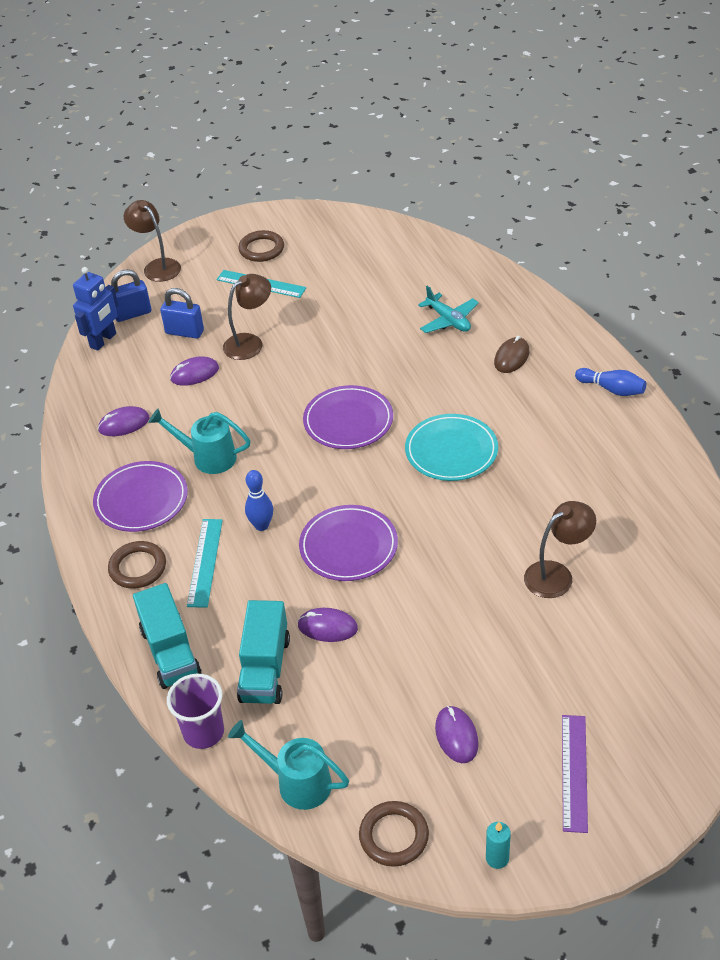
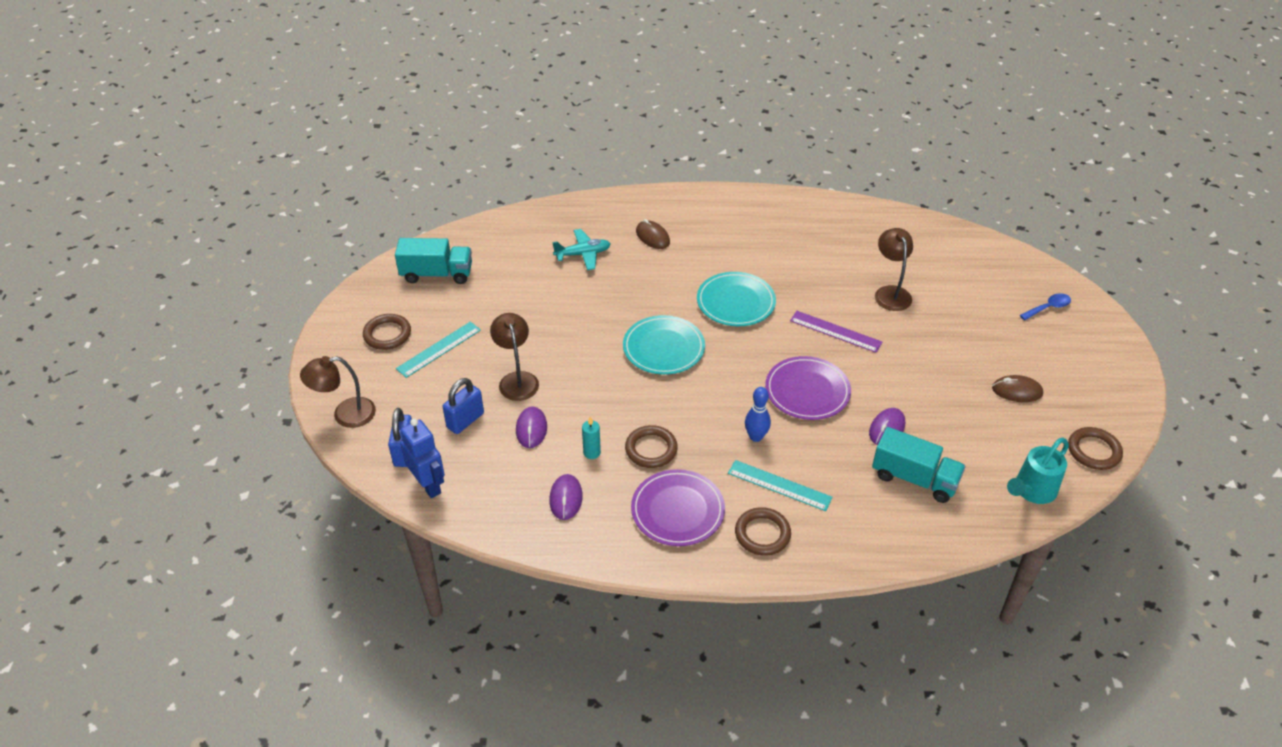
camera: 70 degrees left, 0 degrees up
turquoise truck [133,583,202,689] -> turquoise truck moved to [395,238,472,284]
turquoise watering can [149,408,250,474] -> brown ring [625,425,678,468]
purple cup [167,674,224,749] -> none
purple plate [303,385,393,449] -> turquoise plate [623,315,705,375]
purple mouse [435,706,479,763] -> brown mouse [992,375,1043,402]
turquoise candle [486,822,511,869] -> turquoise candle moved to [582,417,601,459]
purple ruler [562,715,588,833] -> purple ruler moved to [790,311,882,353]
blue bowling pin [575,368,646,396] -> none
none -> blue spoon [1020,293,1071,320]

